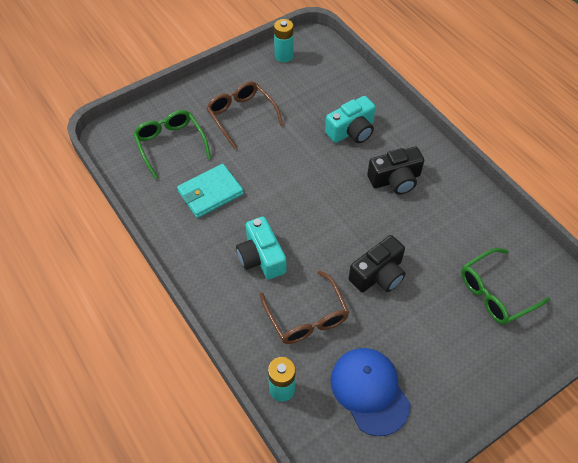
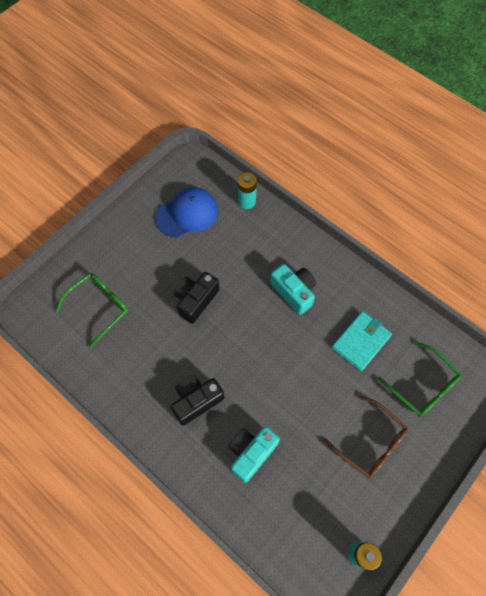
camera: 165 degrees right, 10 degrees up
brown glasses [260,270,349,344] -> none
blue cap [331,348,411,436] -> blue cap turned 75 degrees counterclockwise [155,187,218,238]

